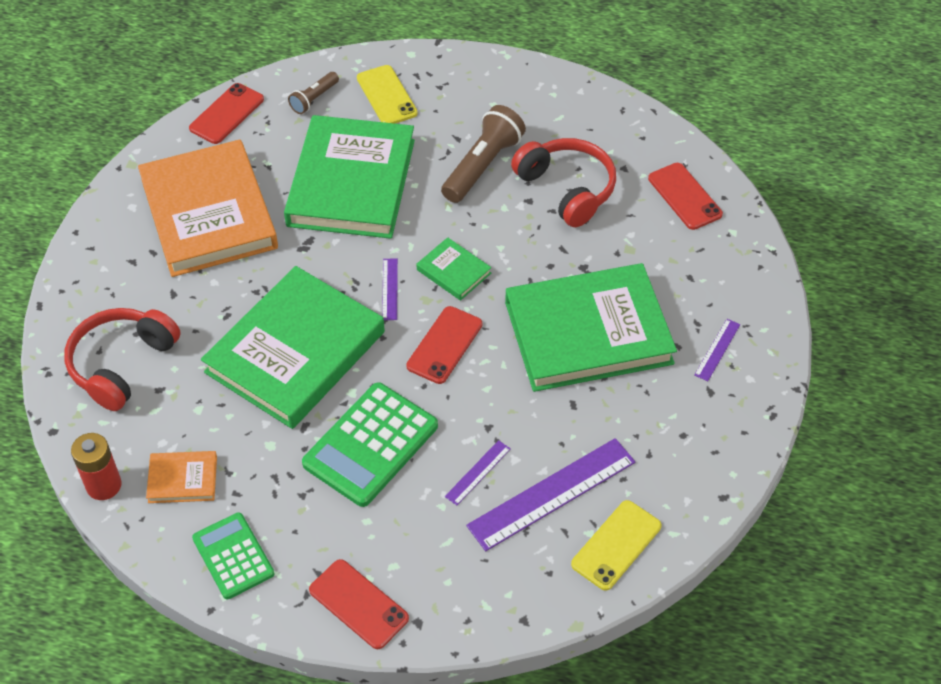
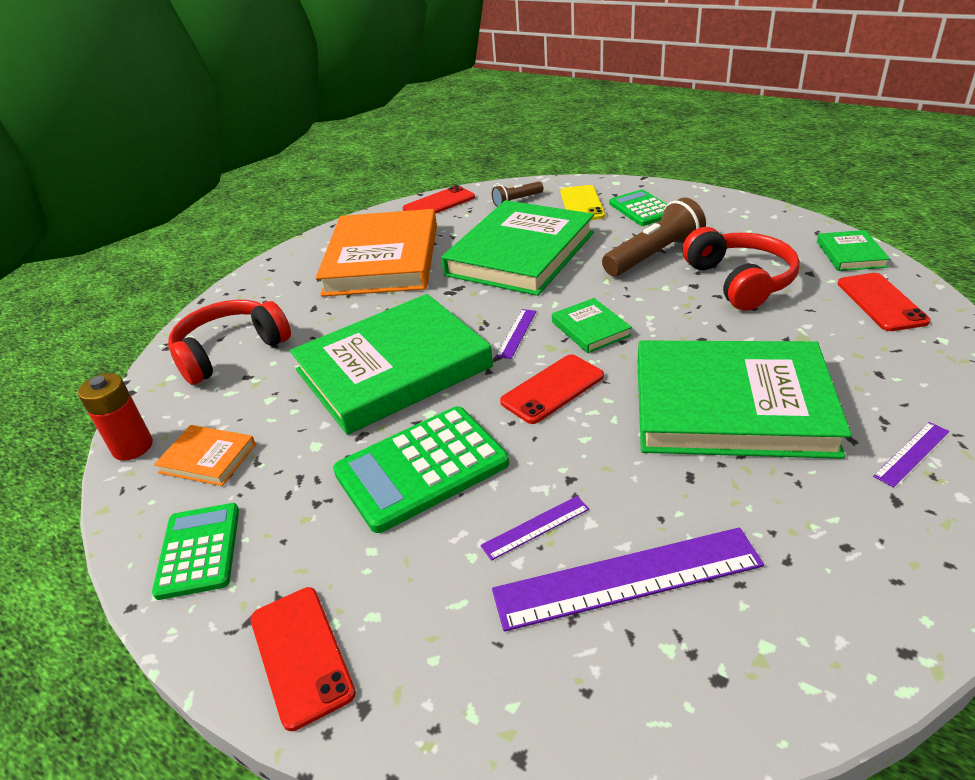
camera: 25 degrees right, 15 degrees down
yellow phone [571,500,662,591] -> none
none -> green calculator [609,190,667,226]
none -> green book [817,230,890,271]

